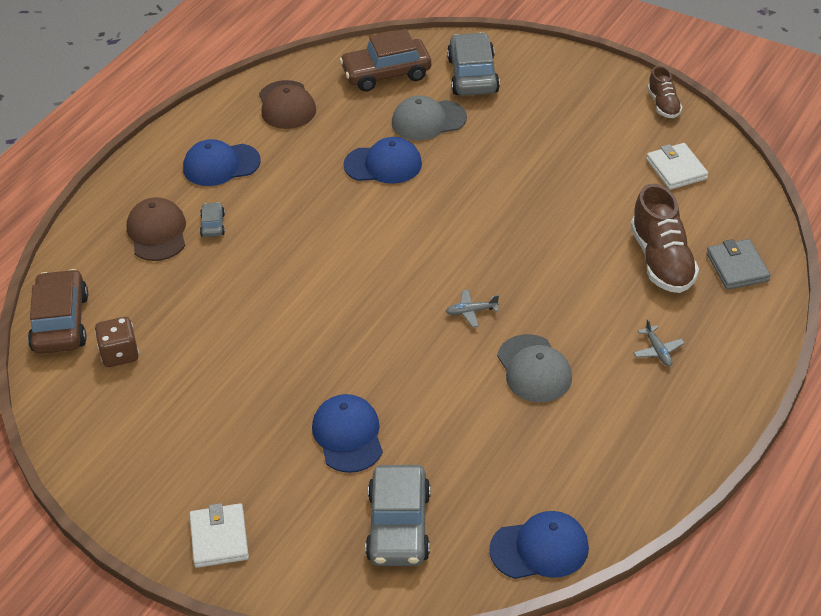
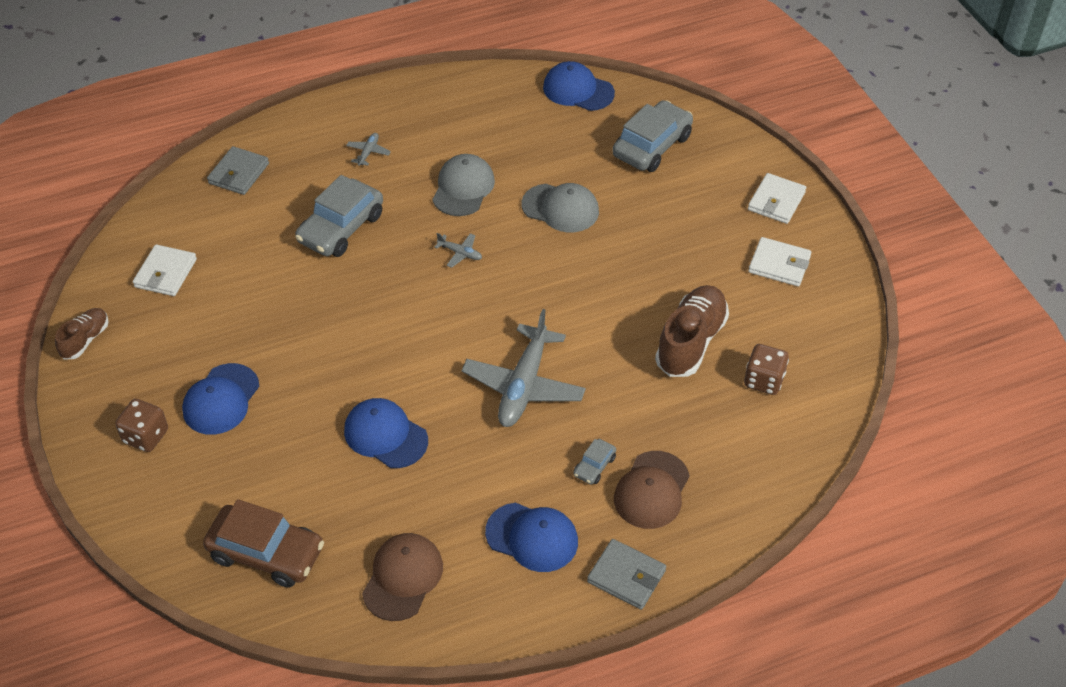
camera: 145 degrees left, 5 degrees up
brown car [28,269,88,354] -> none
blue cap [312,394,383,473] -> blue cap moved to [182,363,259,435]
grey cap [392,96,467,141] -> grey cap moved to [521,183,599,232]
grey car [447,32,500,96] -> grey car moved to [295,175,383,257]
brown shoe [631,184,699,293] -> brown shoe moved to [655,285,729,377]
none -> brown dice [115,399,168,452]
none -> grey plane [462,309,586,427]
none -> grey wallet [587,539,666,610]
none -> white wallet [748,237,811,286]

